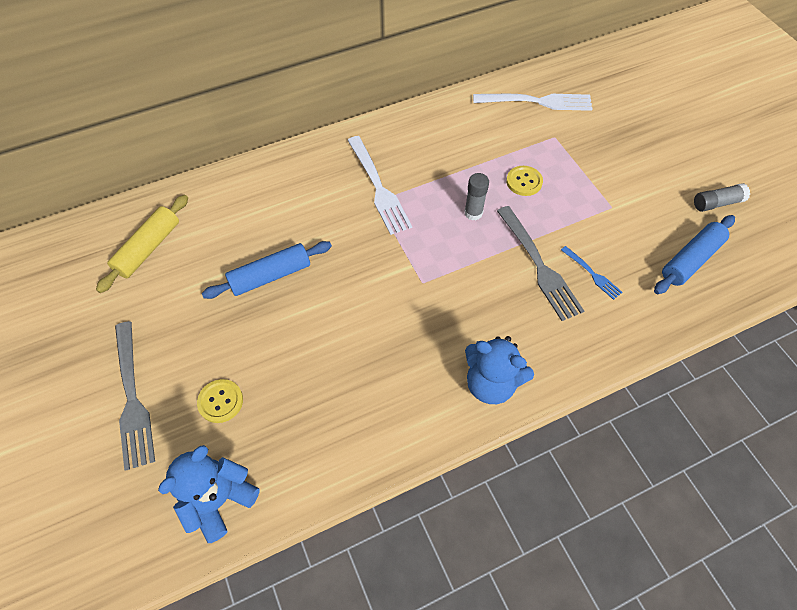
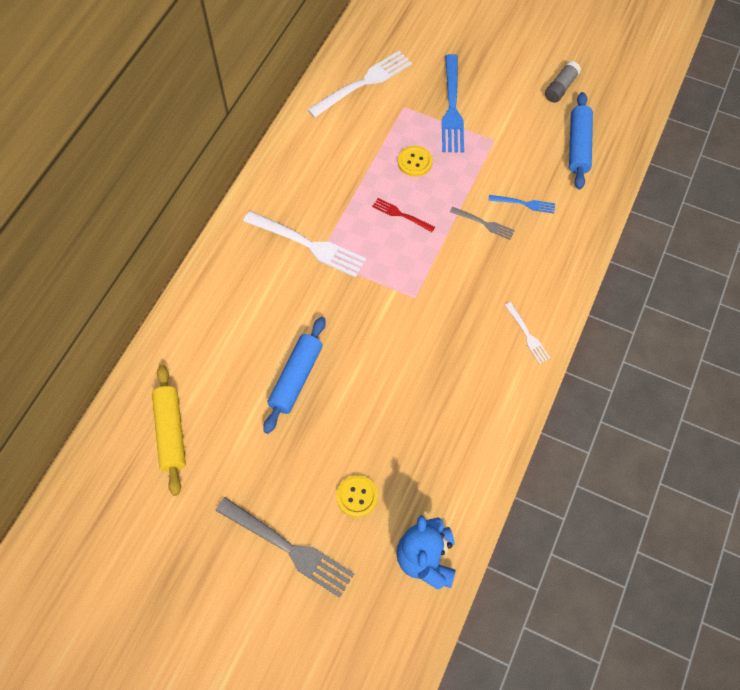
camera: 40 degrees left, 5 degrees up
grey glue stick [464,173,489,220] -> red fork [372,198,435,232]
blue teddy bear [465,336,534,404] -> white fork [505,302,550,364]
grey fork [497,206,584,321] -> grey fork [450,207,515,240], size x0.52
none -> blue fork [442,54,464,153]

